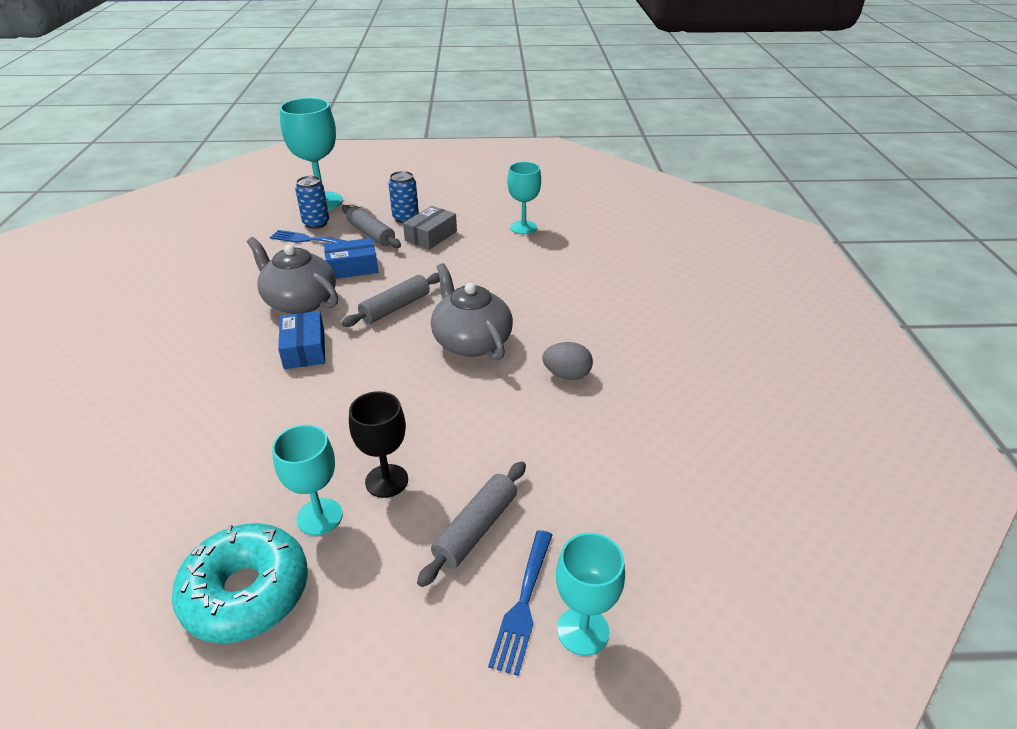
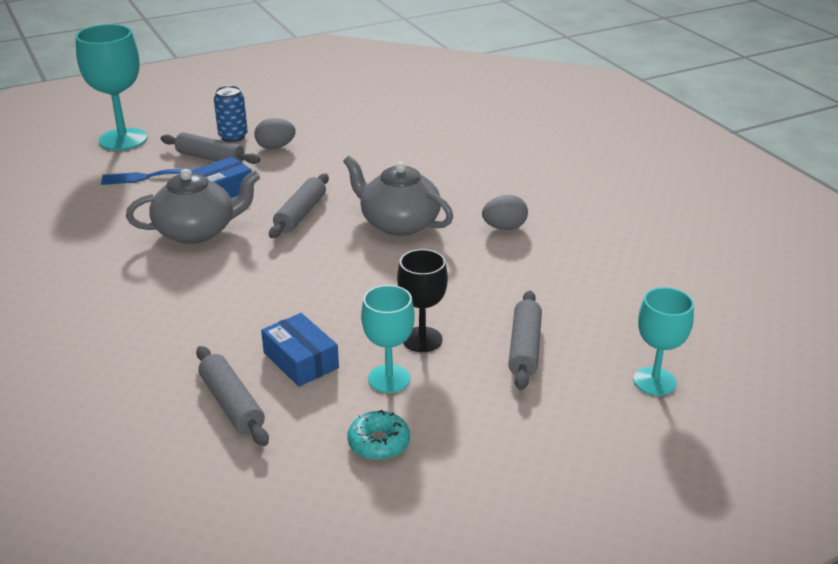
camera: 25 degrees left, 5 degrees down
turquoise donut [172,523,308,643] -> turquoise donut [348,410,410,460], size x0.54
grey teapot [247,237,338,314] -> grey teapot turned 150 degrees clockwise [126,169,260,244]
blue box [278,311,325,369] -> blue box moved to [261,313,339,387]
blue can [295,176,329,229] -> none
grey box [403,206,457,250] -> grey egg [254,118,296,149]
blue fork [488,530,552,676] -> none
turquoise goblet [507,162,541,234] -> none
none -> grey rolling pin [196,346,269,446]

